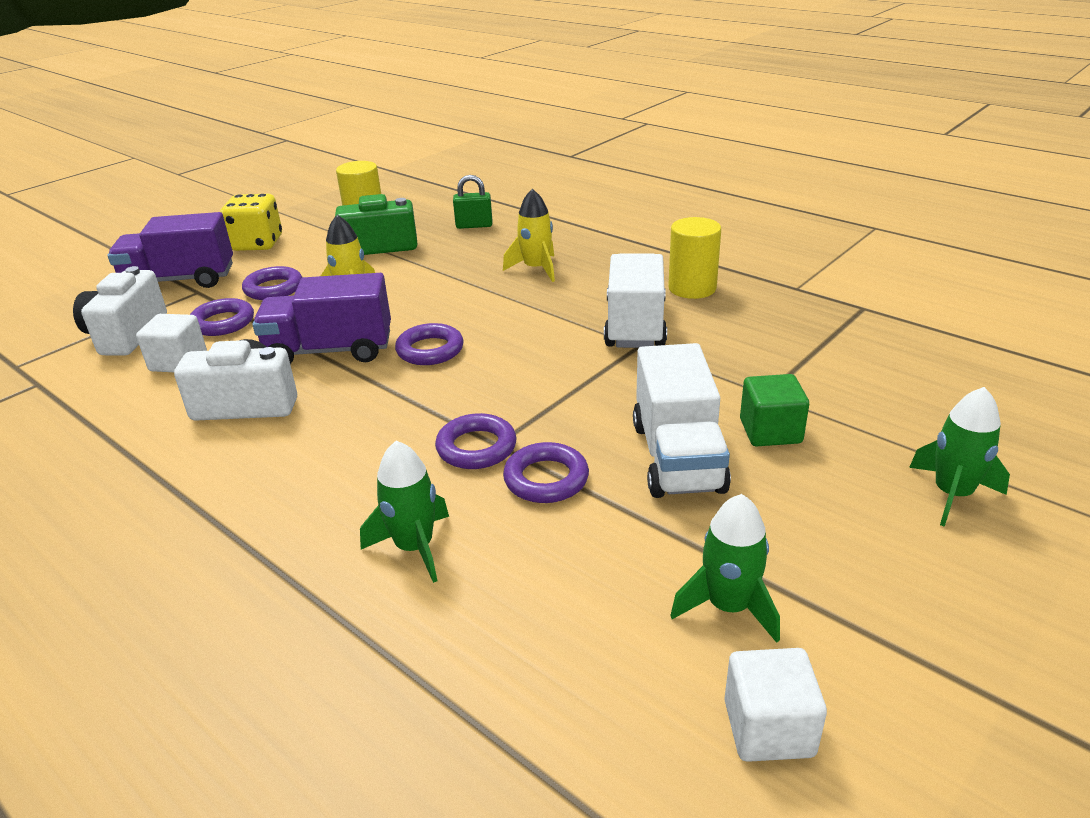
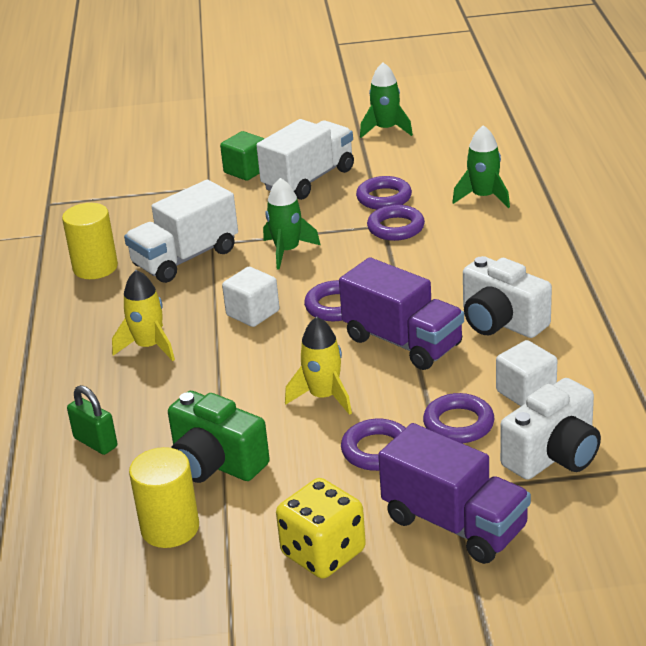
camera: 135 degrees left, 0 degrees up
white cube [724,648,827,762] -> white cube moved to [222,267,279,327]
green rocket [909,387,1010,527] -> green rocket moved to [263,178,320,270]

